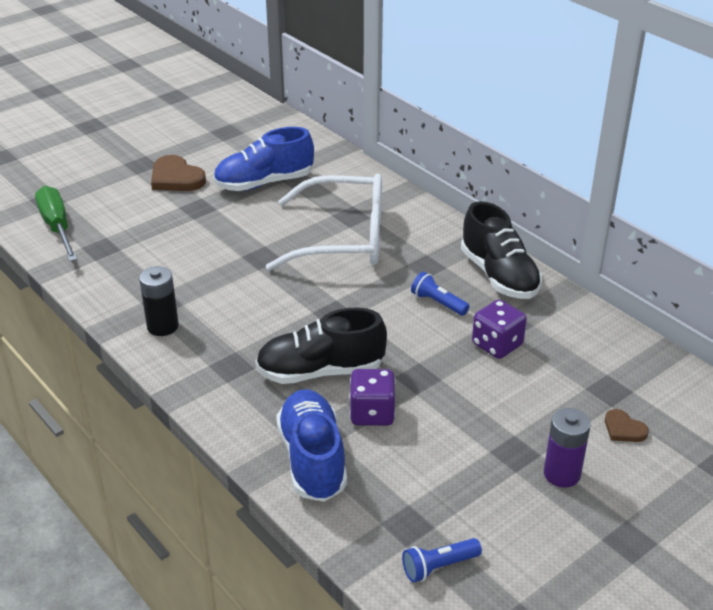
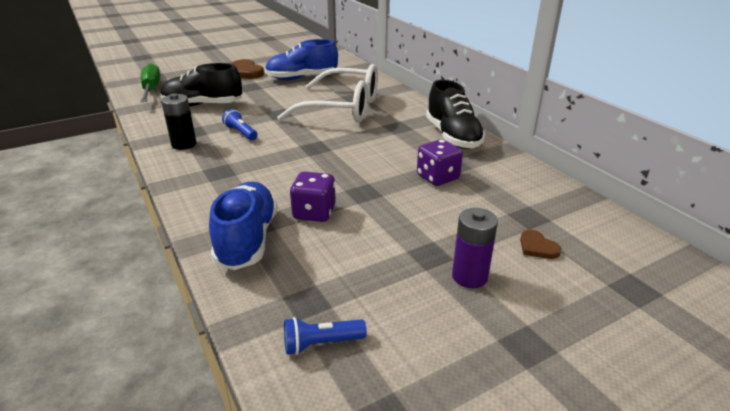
camera: 10 degrees right, 5 degrees down
black shoe [256,308,387,384] -> black shoe moved to [160,63,242,106]
blue flashlight [411,272,470,316] -> blue flashlight moved to [222,109,258,140]

